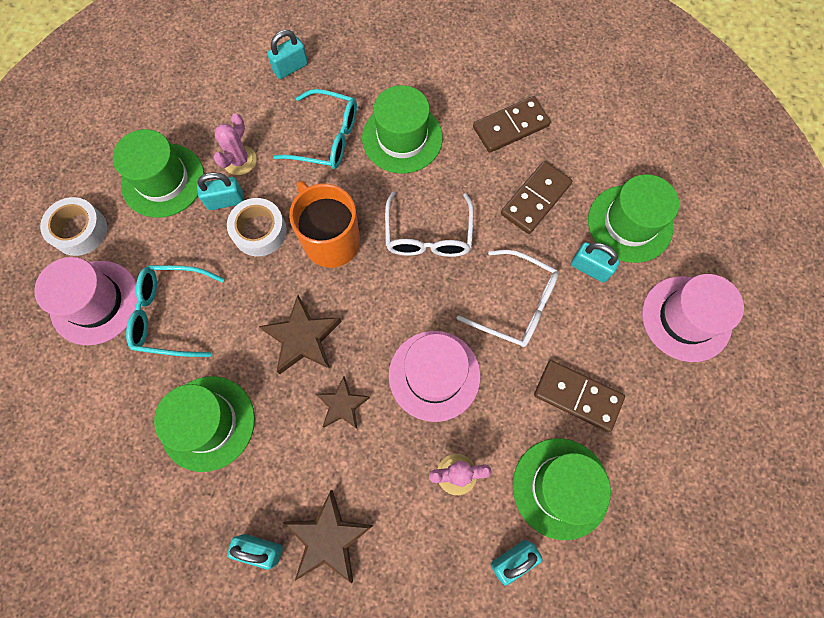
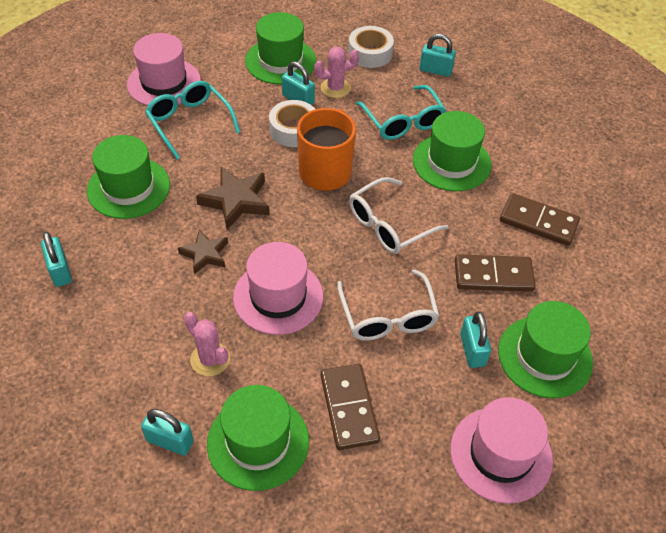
camera: 50 degrees right, 20 degrees down
white tape [40,197,107,256] -> white tape moved to [348,26,394,68]
brown star [283,490,374,584] -> none

